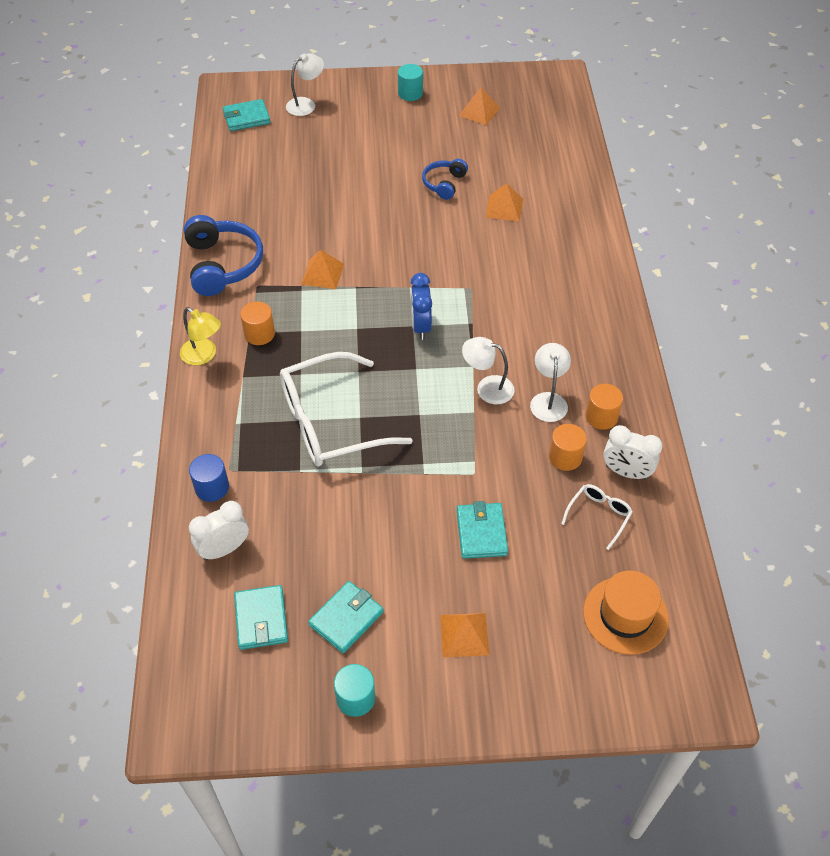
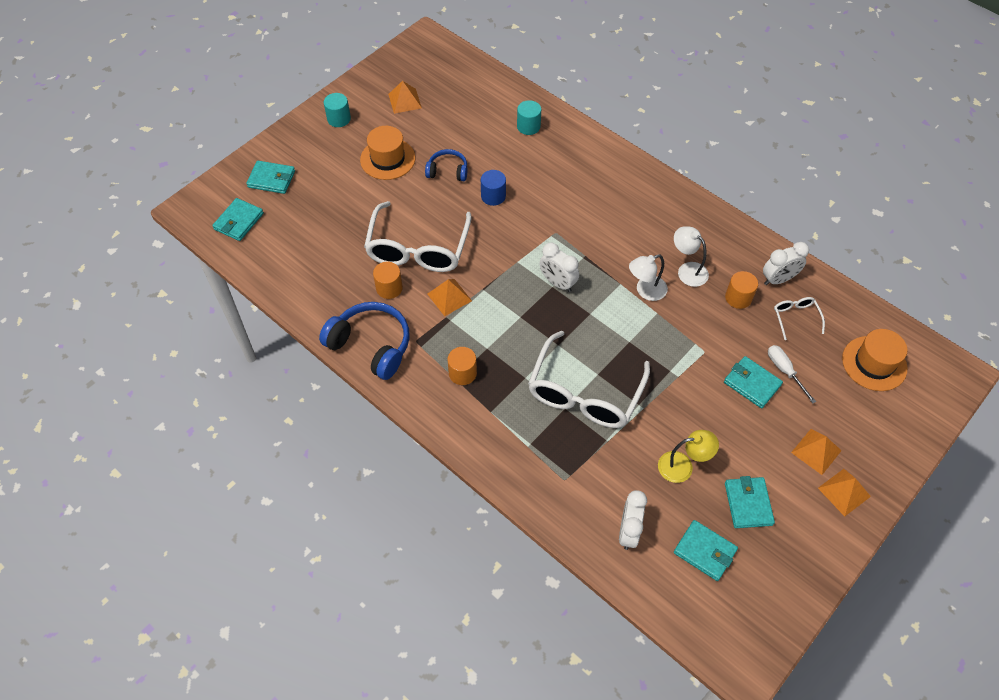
camera: 45 degrees left, 5 degrees up
yellow lamp [180,307,221,365] -> yellow lamp moved to [658,430,719,483]
blue cylinder [189,454,229,502] -> blue cylinder moved to [481,170,506,206]
white lamp [286,53,324,116] -> turquoise wallet [246,161,295,194]
turquoise cylinder [334,664,375,717] -> turquoise cylinder moved to [517,100,541,135]
blue clock [411,273,432,340] -> white clock [539,243,579,292]
blue headphones [422,159,468,200] -> blue headphones turned 120 degrees clockwise [425,149,468,181]
orange pyramid [485,183,523,222] -> orange pyramid moved to [818,469,871,517]
orange cylinder [586,384,623,430] -> orange cylinder moved to [373,262,403,299]
none -> orange hat [360,126,415,180]
none -> white glasses [364,201,472,272]
none -> white screwdriver [768,345,816,404]

